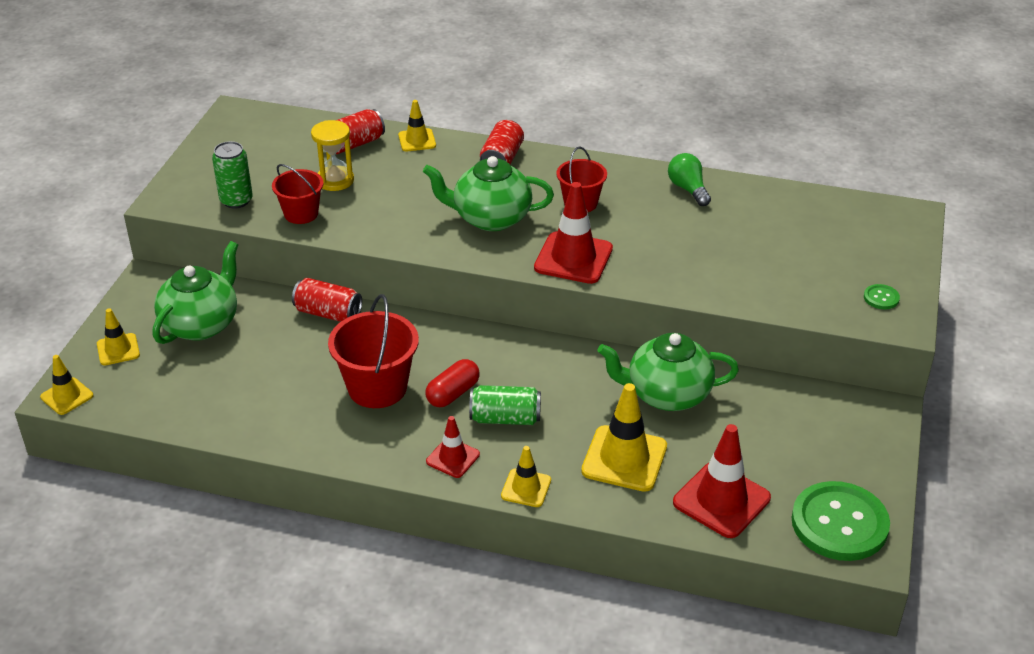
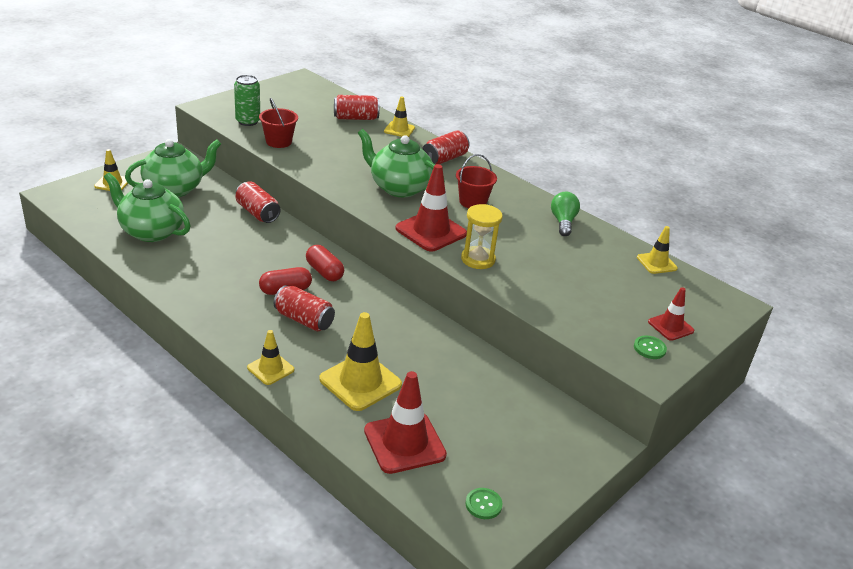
camera: 25 degrees right, 5 degrees down
yellow traffic cone [40,355,93,415] -> yellow traffic cone moved to [637,226,678,274]
yellow hourglass [311,120,354,191] -> yellow hourglass moved to [461,204,503,269]
red bucket [328,294,419,408] -> none
red traffic cone [426,416,480,478] -> red traffic cone moved to [648,287,694,341]
green can [469,385,541,425] -> red can [274,285,335,331]
green teapot [598,333,739,411] -> green teapot moved to [104,173,190,242]
green button [791,481,890,561] -> green button [466,488,502,519], size x0.41
none -> red capsule [306,245,344,281]

